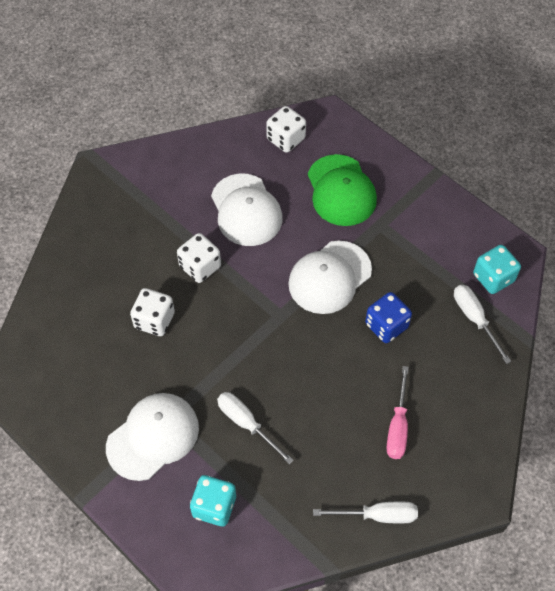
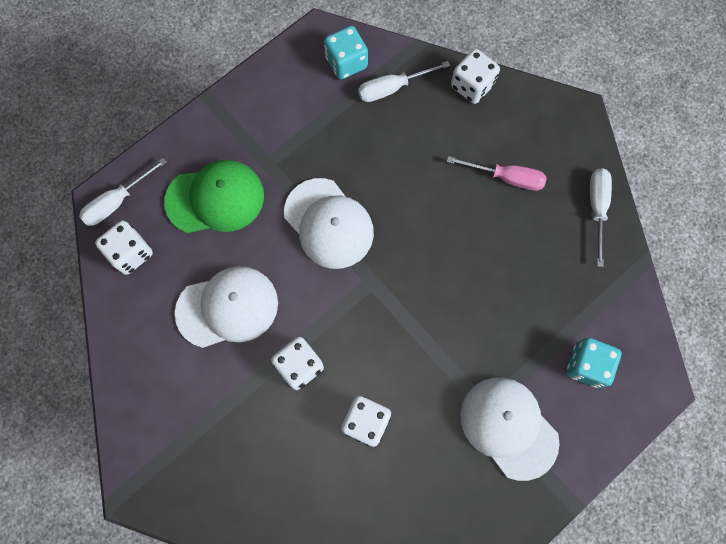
camera: 85 degrees left, 15 degrees up
white screwdriver [217,392,293,464] -> white screwdriver moved to [79,158,167,226]
blue dice [365,292,412,343] -> none
none -> white dice [451,49,500,104]

